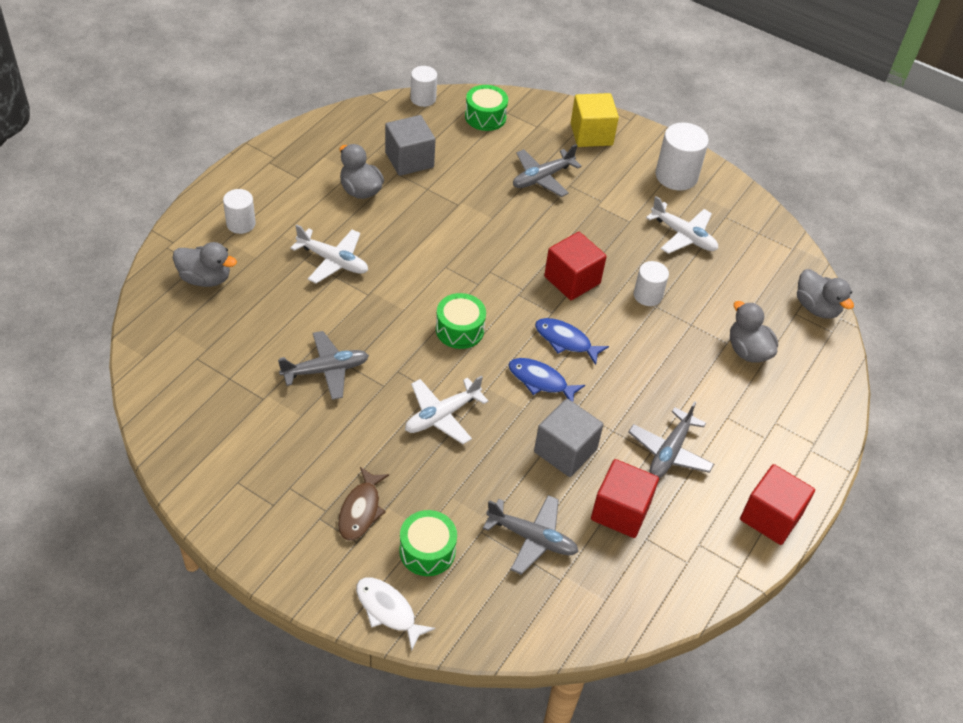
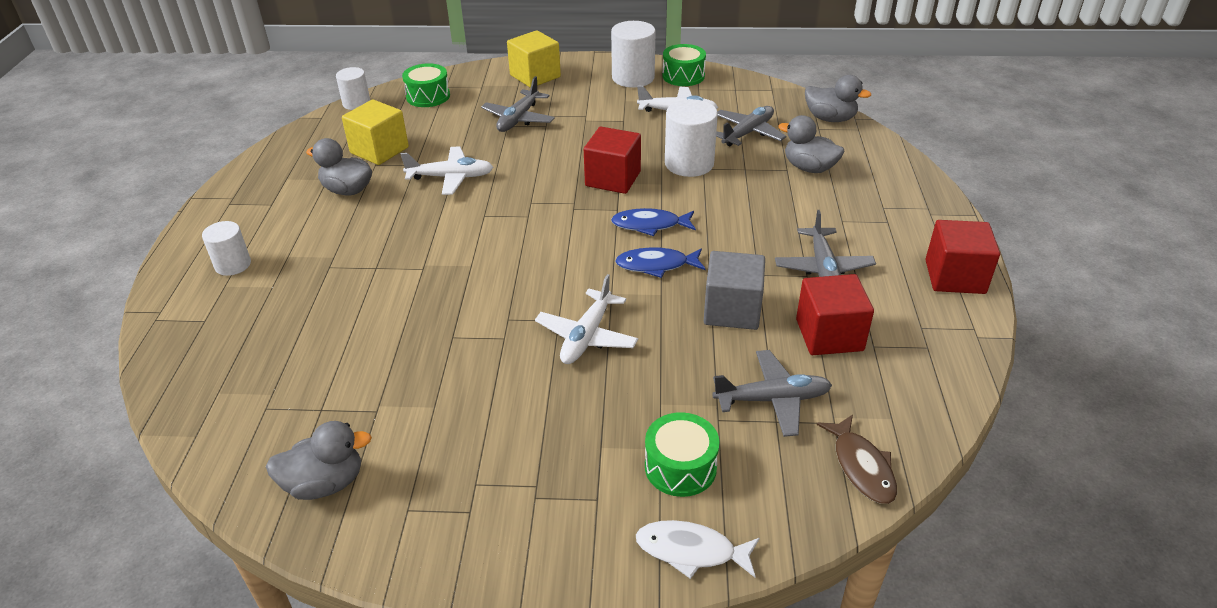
camera: 25 degrees left, 10 degrees down
grey duck [173,242,237,287] -> grey duck moved to [266,421,372,500]
grey plane [278,331,369,400] -> grey plane moved to [716,106,786,146]
white plane [290,224,368,284] -> white plane moved to [401,146,493,195]
brown fish [338,467,389,541] -> brown fish moved to [817,414,897,504]
grey cube [385,115,436,176] -> yellow cube [342,99,409,165]
green drum [436,293,486,349] -> green drum moved to [662,44,706,86]
white cylinder [634,261,669,306] -> white cylinder [665,99,718,177], size x1.60

